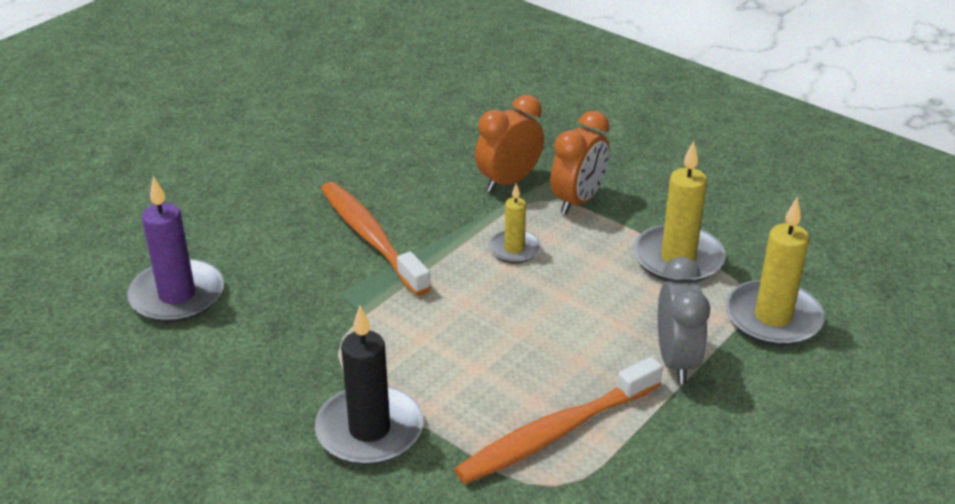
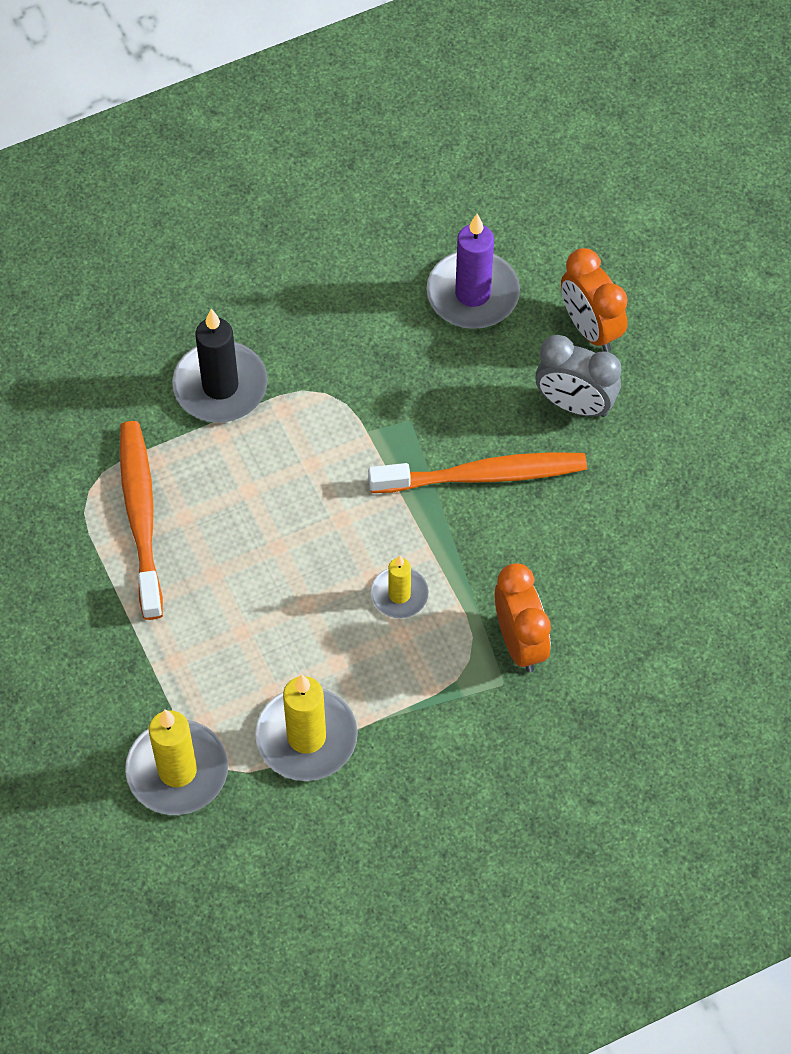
camera: 115 degrees right, 25 degrees up
orange clock [550,111,610,215] -> orange clock moved to [561,248,628,352]
grey clock [658,257,710,384] -> grey clock moved to [535,335,621,417]

